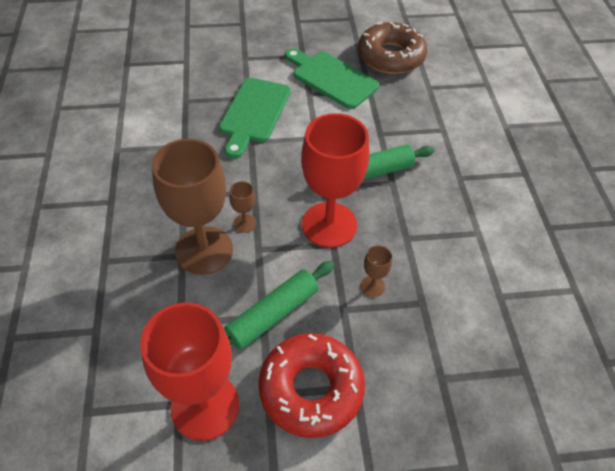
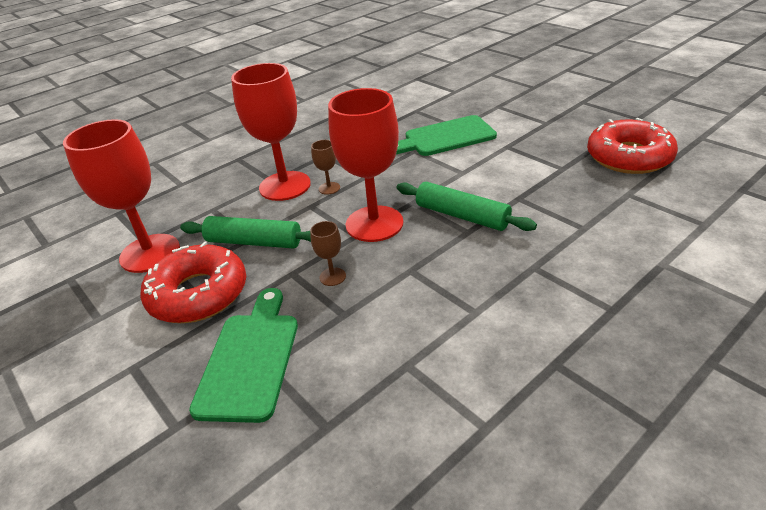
camera: 60 degrees right, 15 degrees down
brown goblet [152,139,233,275] -> red goblet [231,63,311,201]
green cutting board [285,48,379,109] -> green cutting board moved to [189,288,298,423]
brown donut [358,22,427,74] -> red donut [587,118,678,174]

